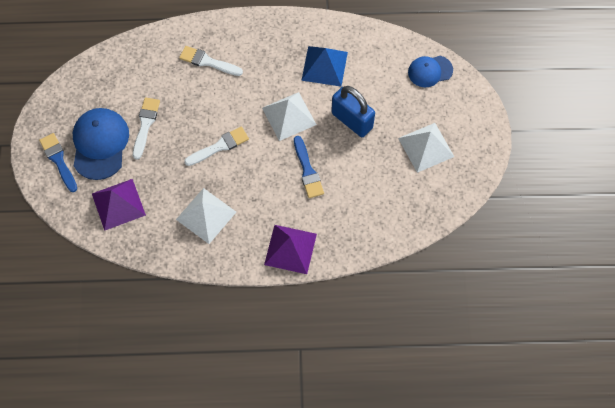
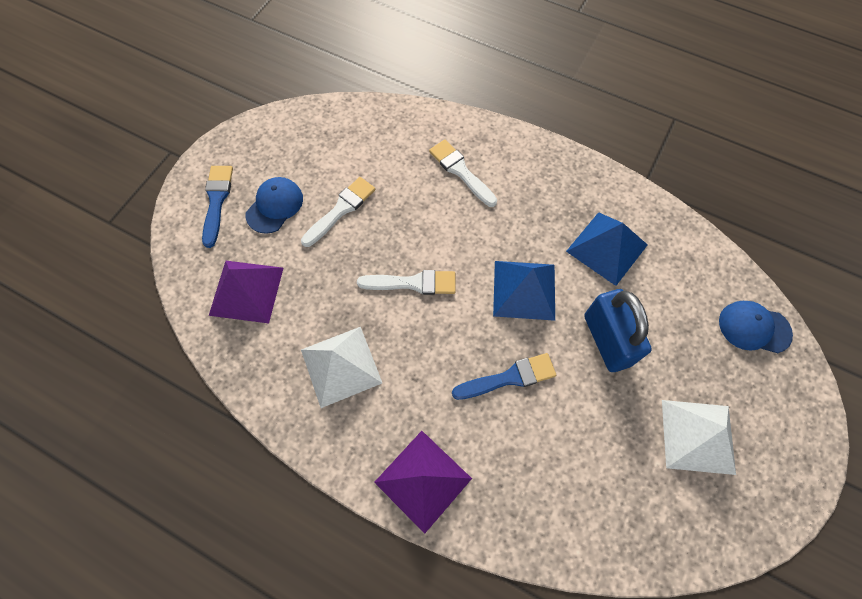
camera: 30 degrees right, 0 degrees up
blue cap [73,108,129,180] -> blue cap [245,177,303,234], size x0.61
white pyramid [262,92,317,141] -> blue pyramid [493,261,555,321]
blue brush [294,136,324,198] -> blue brush turned 120 degrees counterclockwise [452,353,556,400]

